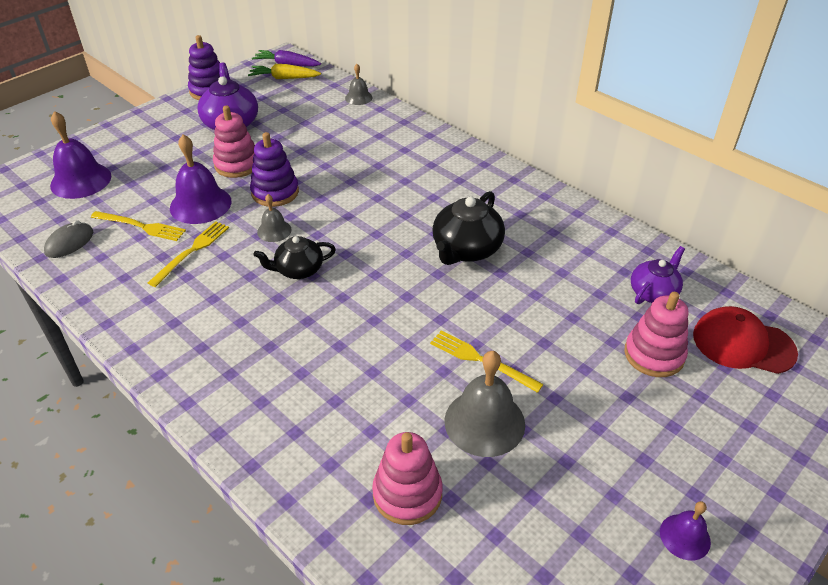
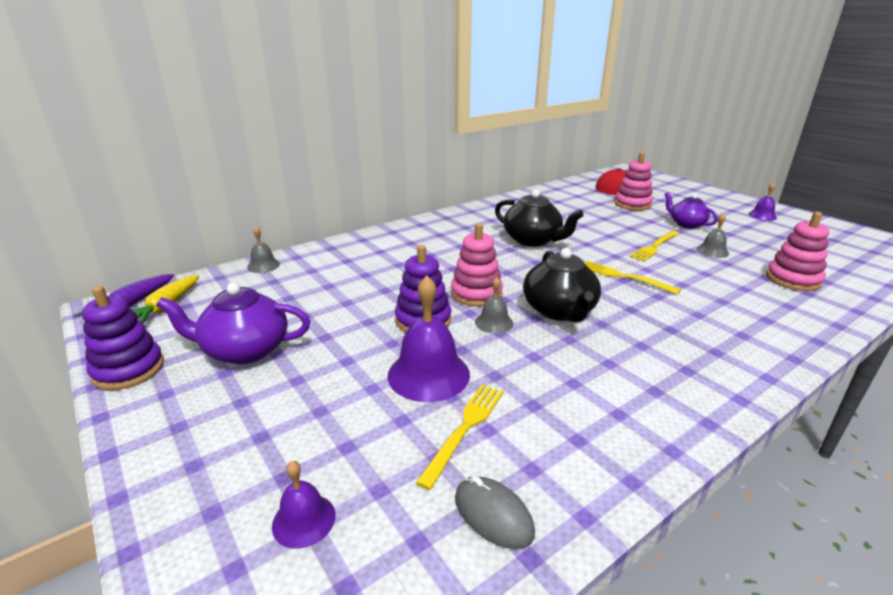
camera: 80 degrees left, 15 degrees down
purple bell [50,111,111,199] -> purple bell [272,461,336,549], size x0.54
yellow fork [148,221,229,287] -> yellow fork moved to [585,261,681,295]
pink stacking toy [213,106,255,178] -> pink stacking toy moved to [451,223,503,307]
black teapot [253,236,336,279] -> black teapot [523,248,601,322], size x1.52
grey bell [444,351,525,457] -> grey bell [697,213,729,258], size x0.54
purple teapot [631,246,685,304] -> purple teapot moved to [664,192,718,229]

